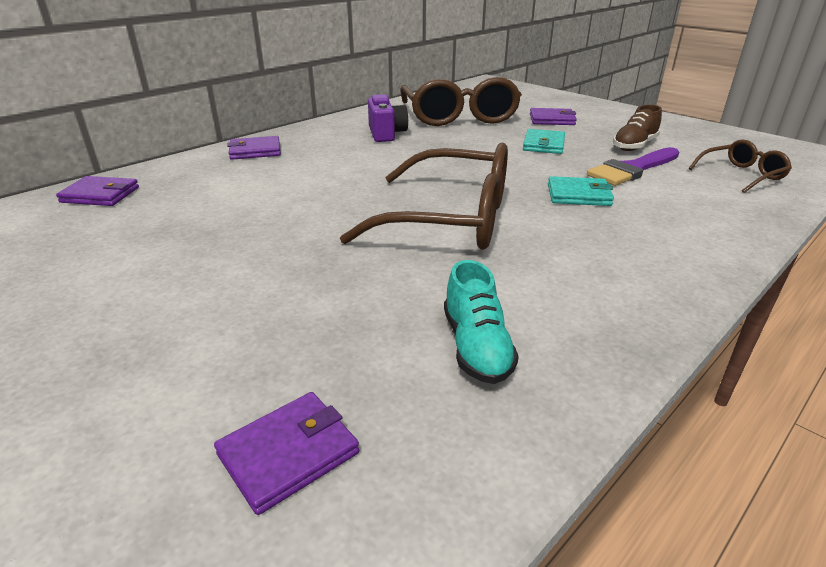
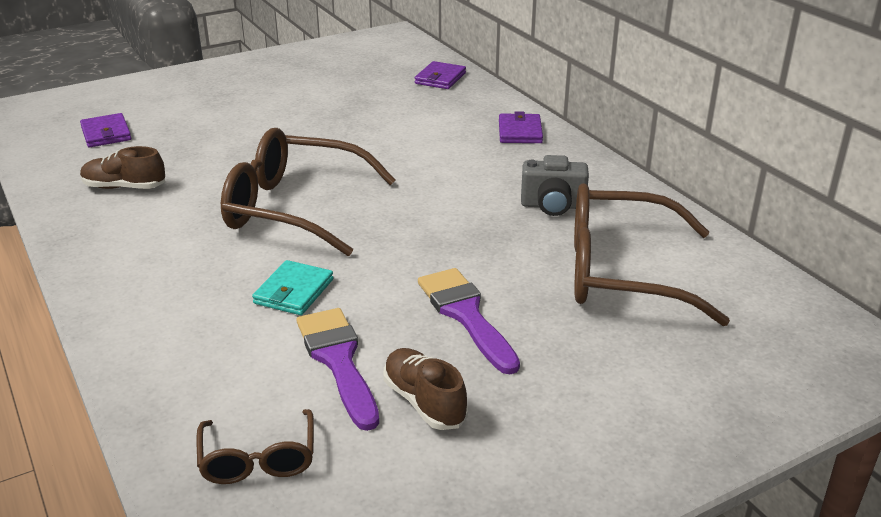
camera: 105 degrees right, 0 degrees up
brown glasses [340,143,508,250] -> brown glasses turned 75 degrees clockwise [221,128,396,256]
purple camera [368,94,408,142] -> grey camera [521,155,589,216]
turquoise shoe [444,260,519,384] -> brown shoe [80,146,165,189]
turquoise wallet [523,129,565,154] -> purple brush [418,268,520,374]
purple wallet [530,108,577,125] -> none

